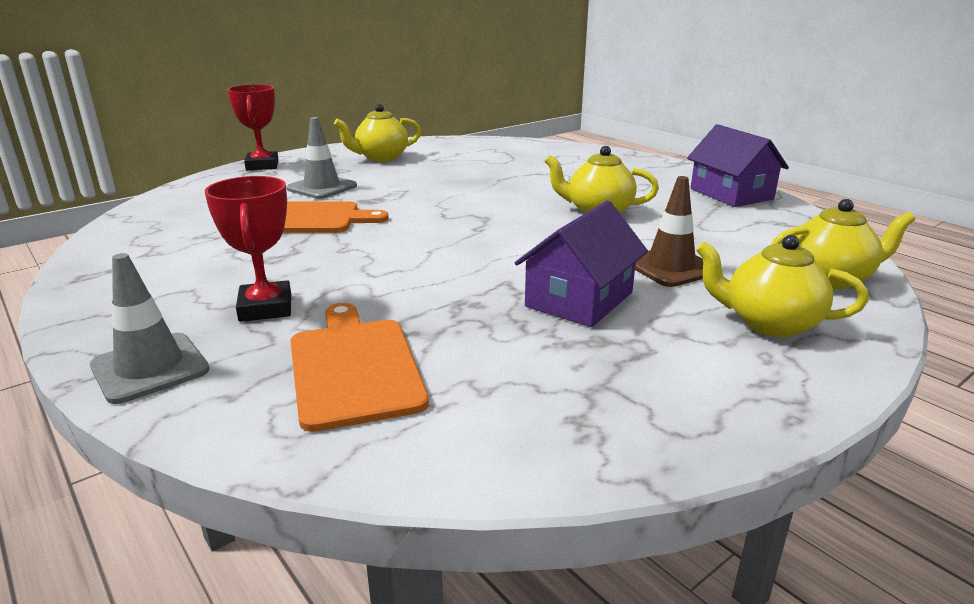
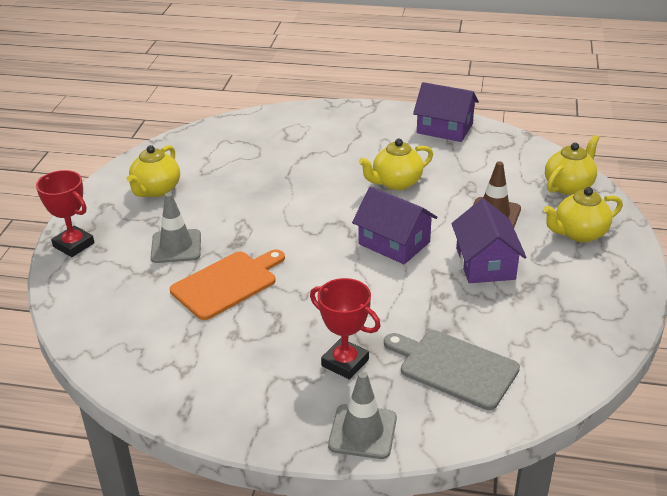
camera: 40 degrees left, 10 degrees up
orange cutting board [291,303,429,432] -> grey cutting board [384,330,520,410]
none -> purple house [352,186,438,264]

